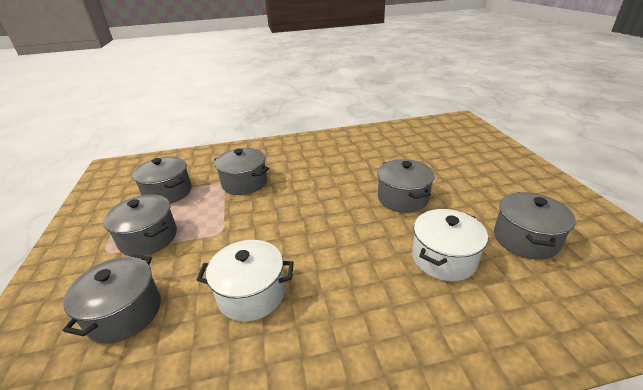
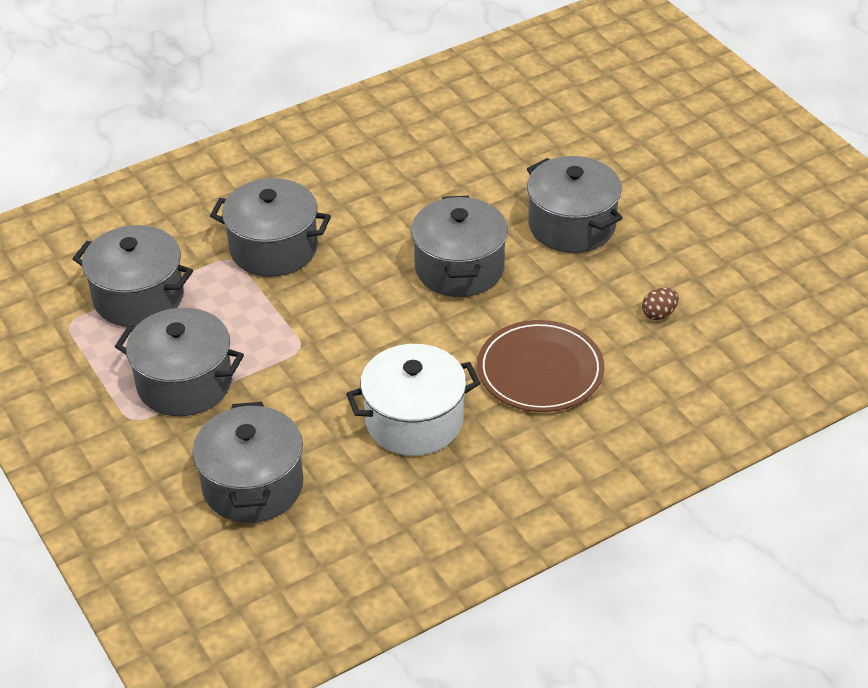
camera: 20 degrees left, 10 degrees up
white pot [412,209,488,281] -> brown egg [642,288,679,320]
grey pot [494,192,576,260] -> grey pot moved to [411,195,508,297]
none -> brown plate [477,320,604,412]

